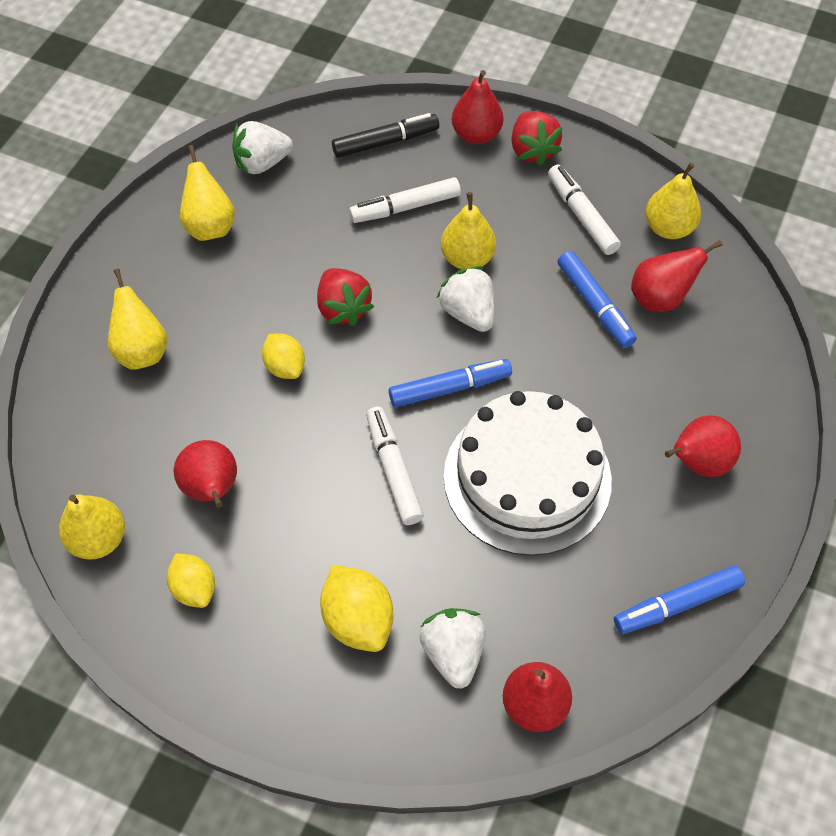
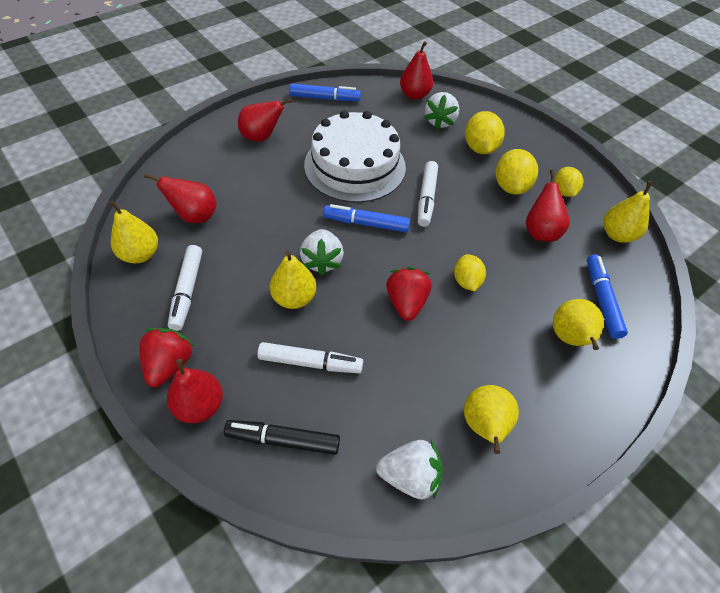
camera: 155 degrees left, 5 degrees down
blue marker [558,251,637,348] -> blue marker moved to [587,254,628,339]
none -> yellow lemon [496,149,538,195]

